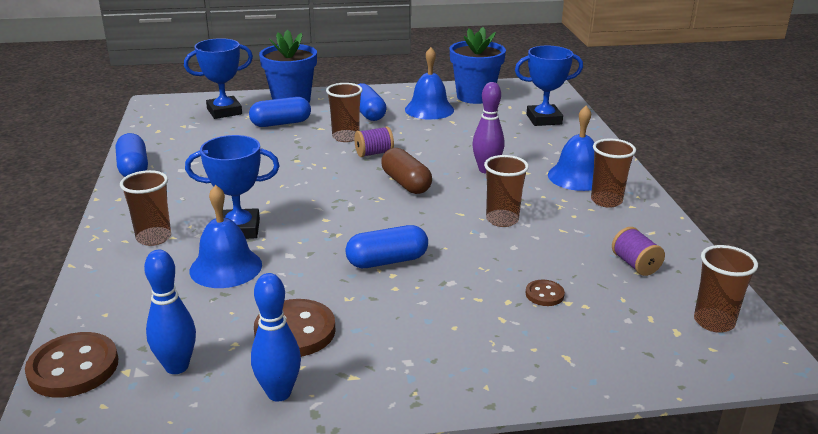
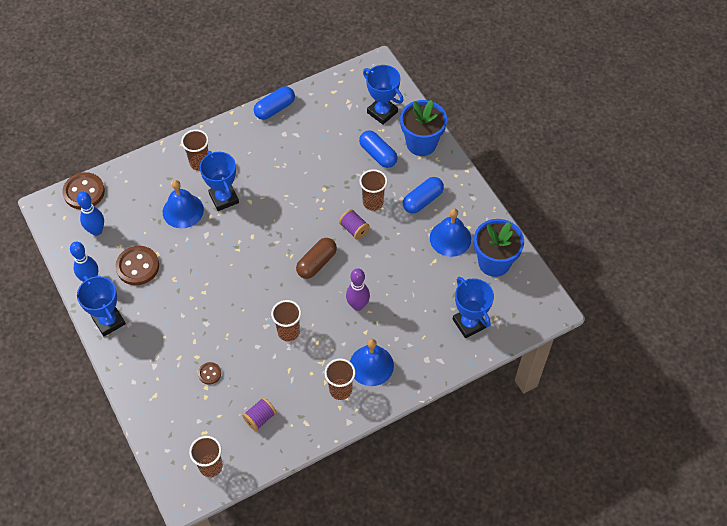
camera: 70 degrees right, 30 degrees up
blue capsule [345,225,428,268] -> none
none -> blue trophy [77,276,126,336]

